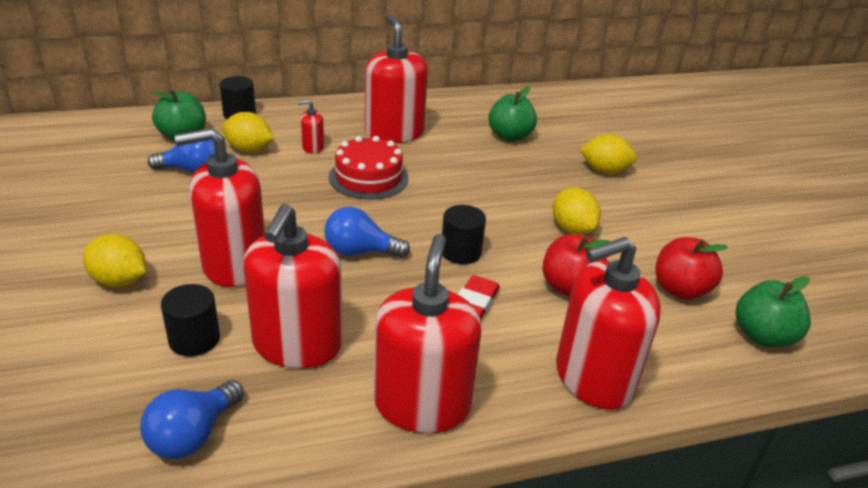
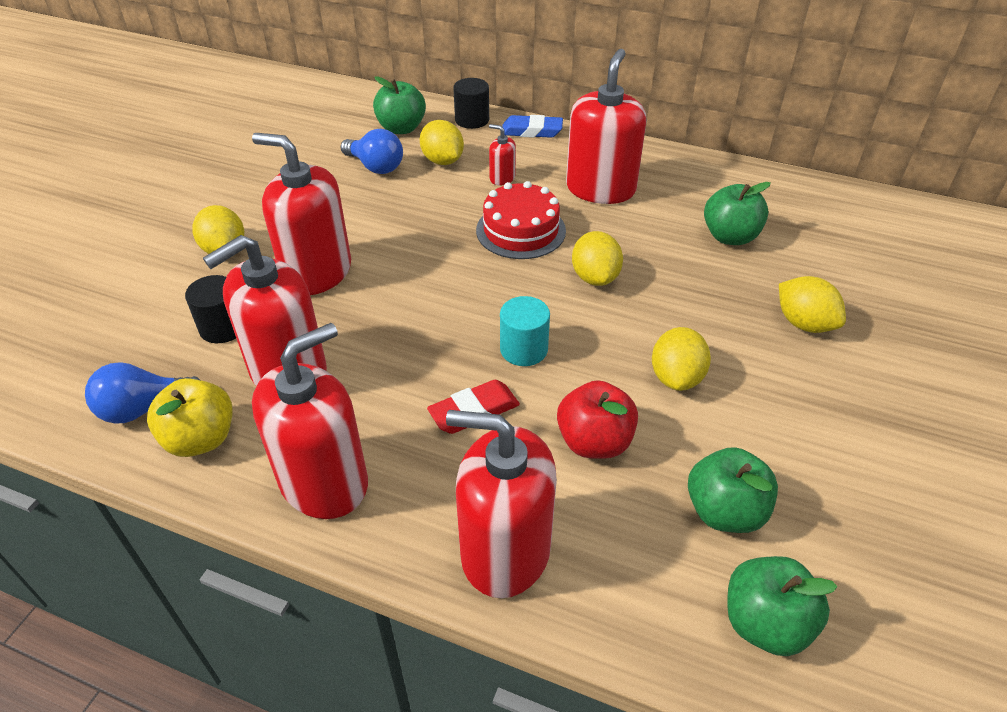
camera: 40 degrees right, 10 degrees up
blue light bulb [324,207,410,258] -> none
black cylinder [442,205,486,264] -> turquoise cylinder [500,296,550,366]
red apple [656,237,728,300] -> green apple [688,447,778,533]
none -> yellow apple [147,378,232,457]
none -> blue eraser [502,115,563,138]
none -> yellow lemon [572,231,623,286]

